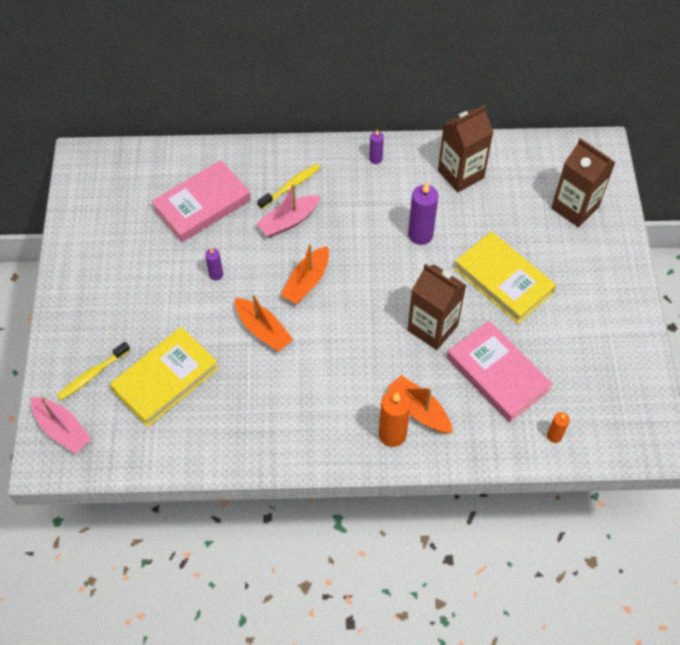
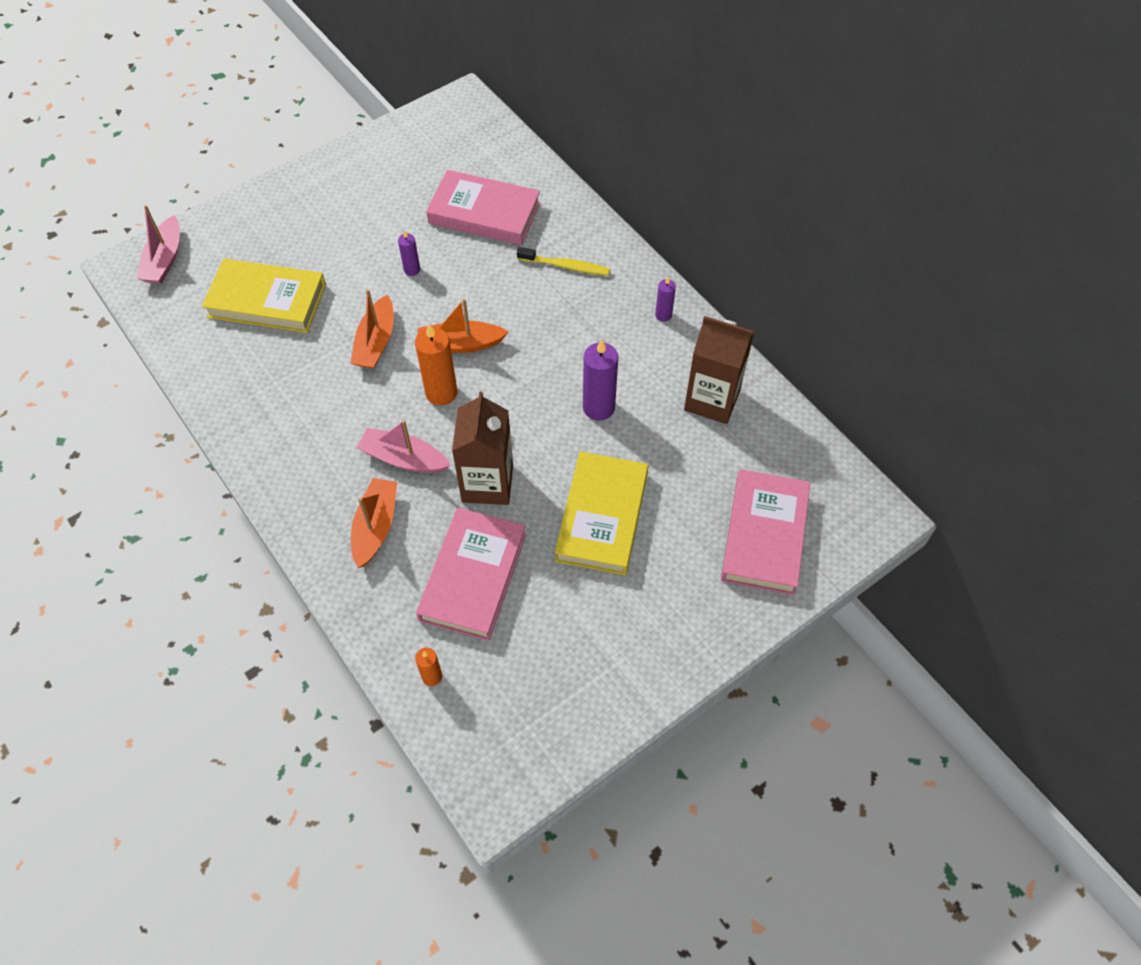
camera: 55 degrees right, 0 degrees up
yellow toothbrush [57,342,130,400] -> none
pink boat [256,184,321,237] -> pink boat moved to [357,420,451,473]
orange candle [379,390,411,447] -> orange candle moved to [415,324,458,406]
brown carton [551,138,616,227] -> pink book [721,469,810,595]

